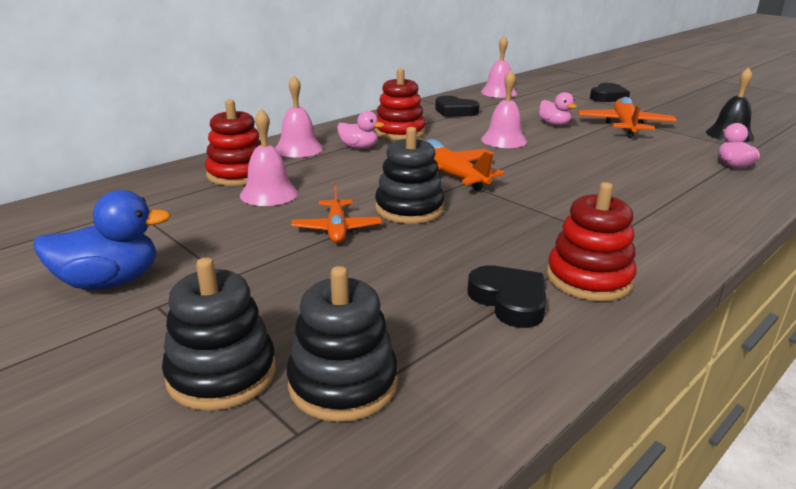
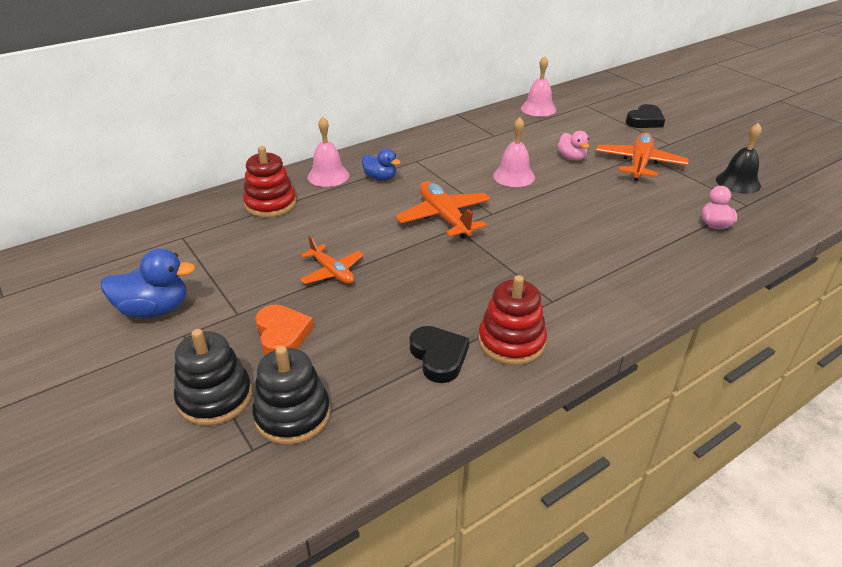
camera: 10 degrees right, 10 degrees up
pink bell [240,109,298,206] -> none
orange plane [291,183,382,243] -> orange plane turned 45 degrees counterclockwise [300,236,364,284]
pink duck [337,111,384,149] -> blue duck [362,148,400,181]
red stacking toy [374,68,426,140] -> none
black stacking toy [375,127,445,224] -> none
black heart [435,96,479,117] -> none
none -> orange heart [255,305,314,355]

